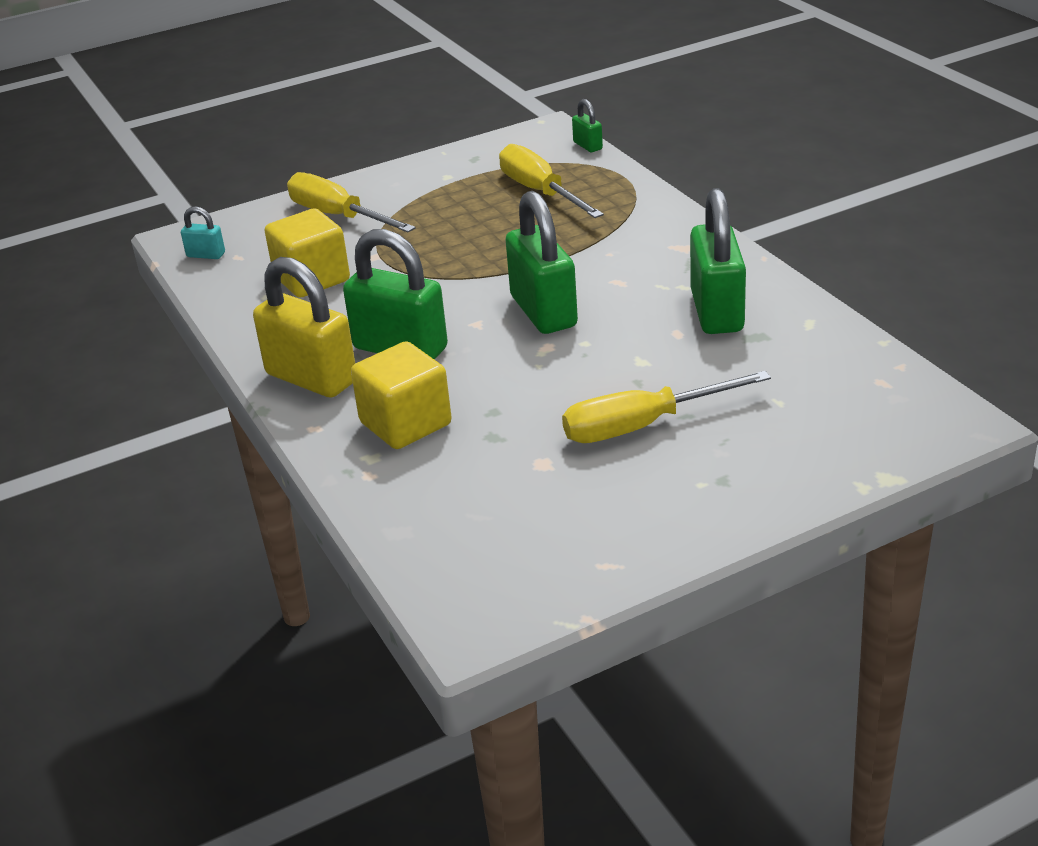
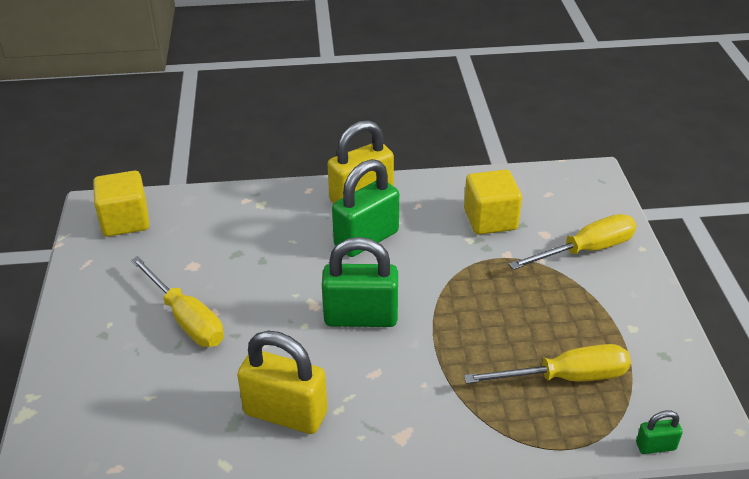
camera: 110 degrees right, 5 degrees up
turquoise padlock [181,206,225,259] -> none
yellow cube [351,341,452,449] -> yellow cube moved to [93,171,149,237]
yellow screwdriver [562,371,771,443] -> yellow screwdriver turned 135 degrees clockwise [131,256,224,347]
green padlock [690,188,746,334] -> yellow padlock [237,330,328,434]

